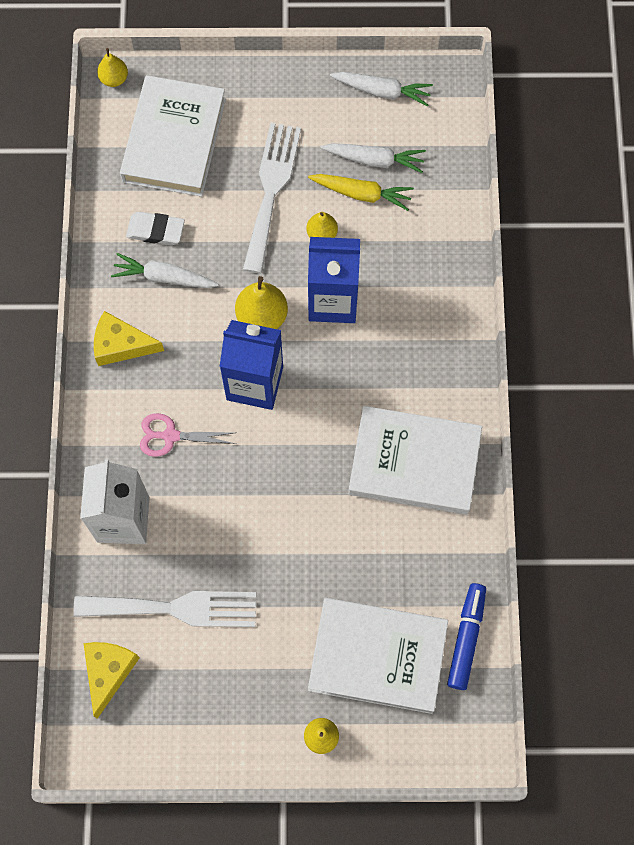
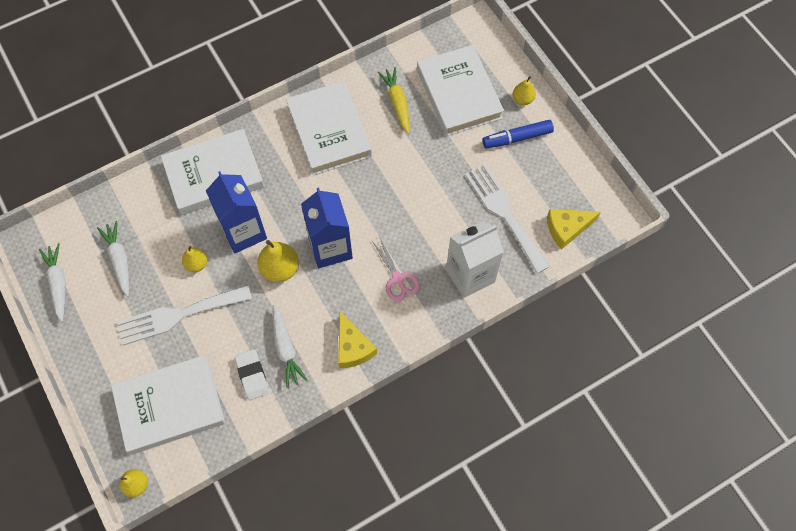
camera: 120 degrees left, 5 degrees down
yellow carrot [308,174,414,211] -> yellow carrot moved to [378,67,409,134]
blue marker [447,583,486,690] -> blue marker moved to [482,120,554,148]
none -> white book [161,129,264,215]

